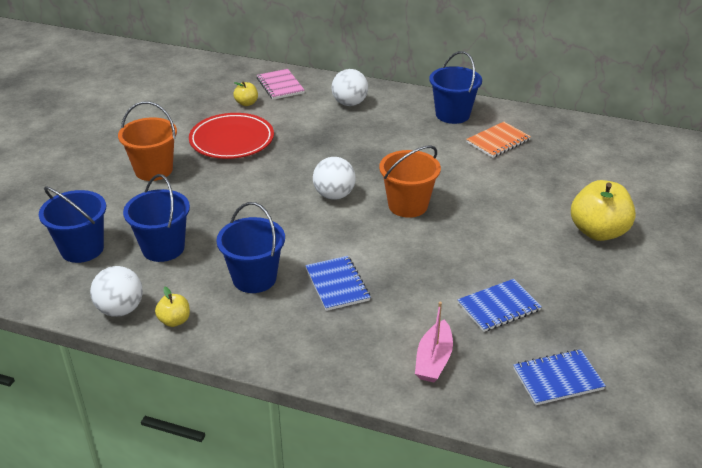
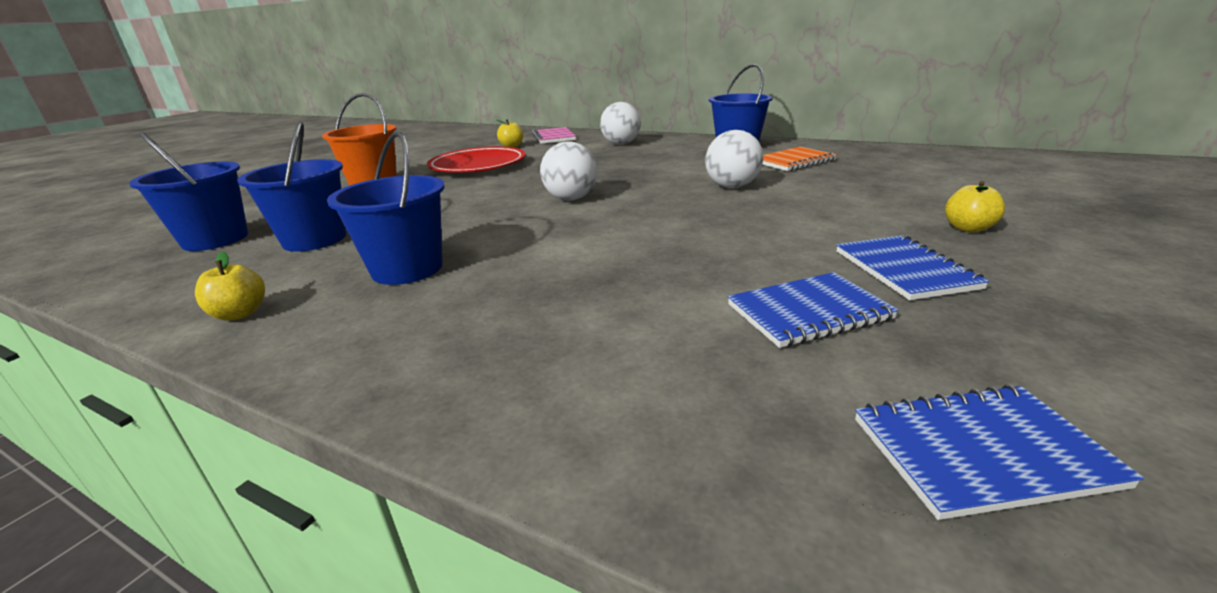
camera: 10 degrees right, 10 degrees down
white ball [90,266,143,317] -> white ball moved to [705,130,763,188]
blue notebook [305,256,370,311] -> blue notebook moved to [837,235,990,300]
orange bucket [379,145,441,218] -> none
pink boat [415,302,453,382] -> none
yellow apple [571,180,636,241] -> yellow apple [945,181,1005,232], size x0.49

